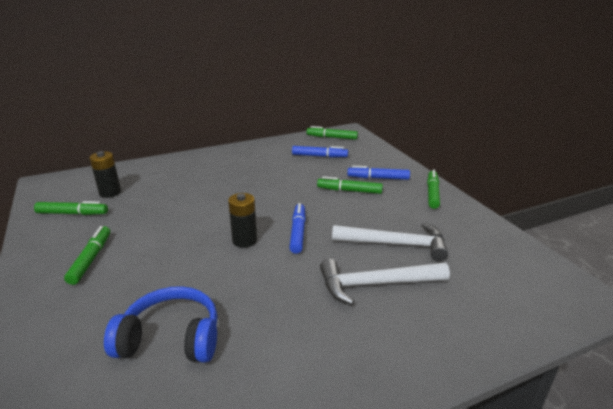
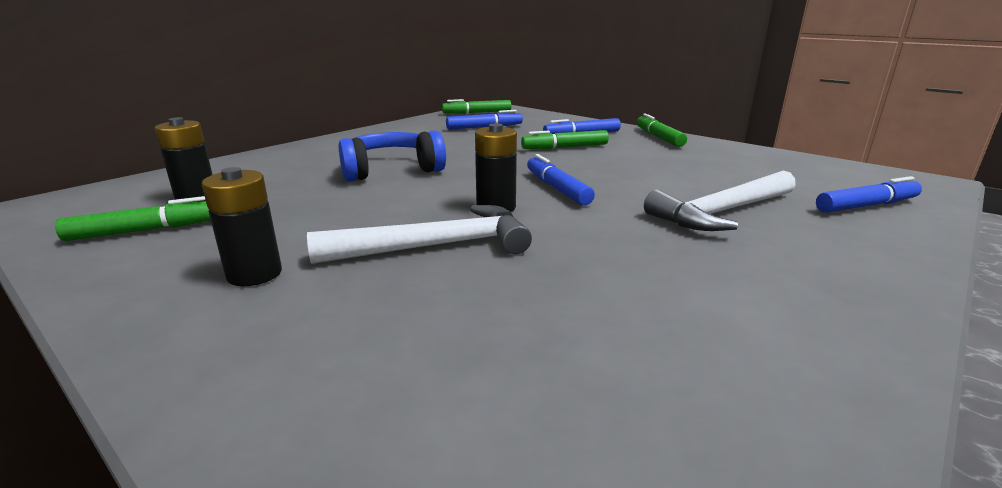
camera: 25 degrees left, 5 degrees down
green marker [64,226,110,285] -> black battery [202,167,282,286]
blue headphones [104,286,218,363] -> blue headphones moved to [338,130,446,182]
white hammer [332,223,448,261] -> white hammer moved to [307,205,532,264]
none -> blue marker [816,176,922,213]

